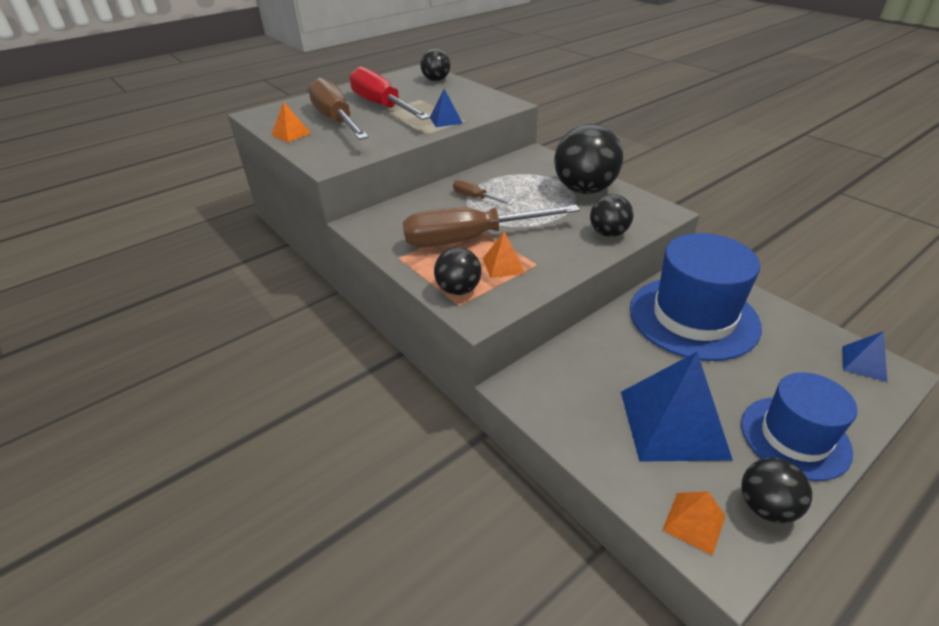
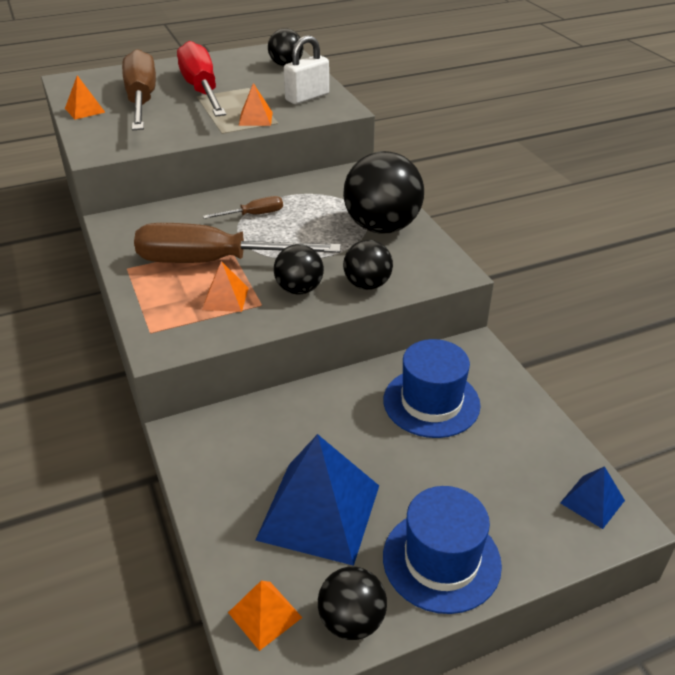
camera: 15 degrees right, 0 degrees up
blue pyramid [430,89,463,127] -> orange pyramid [239,83,273,126]
black ball [434,247,482,295] -> black ball moved to [274,244,324,295]
brown screwdriver [453,180,513,205] -> brown screwdriver turned 105 degrees clockwise [203,196,283,219]
blue hat [630,233,762,361] -> blue hat [383,339,481,438], size x0.65
none -> white padlock [284,35,329,104]

